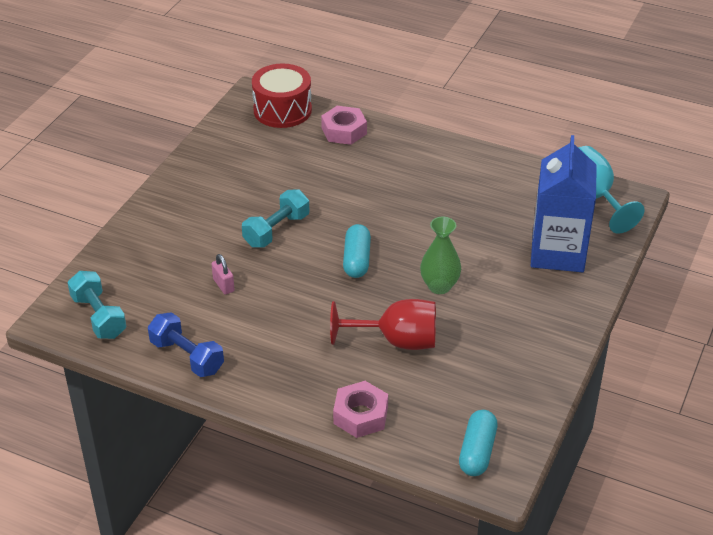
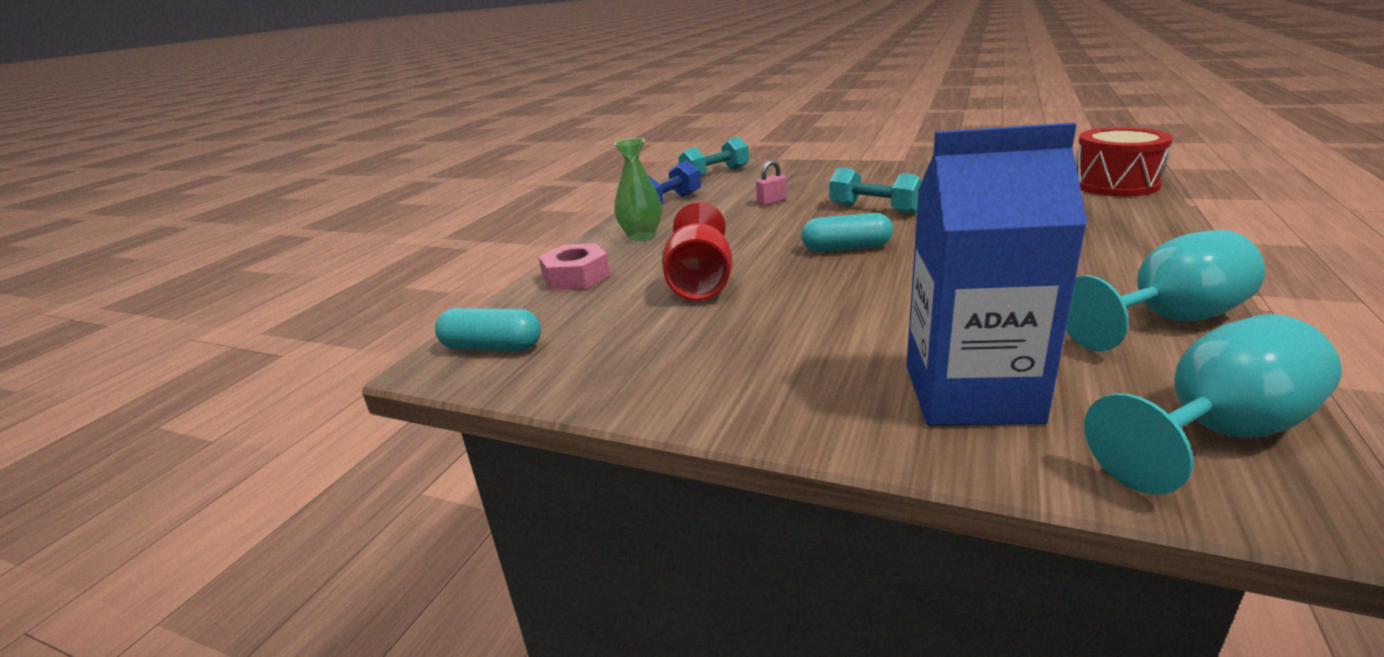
camera: 90 degrees right, 15 degrees down
pink nut [321,106,367,145] -> none
green vase [420,217,461,294] -> green vase moved to [614,138,662,241]
none -> turquoise goblet [1066,229,1265,351]

